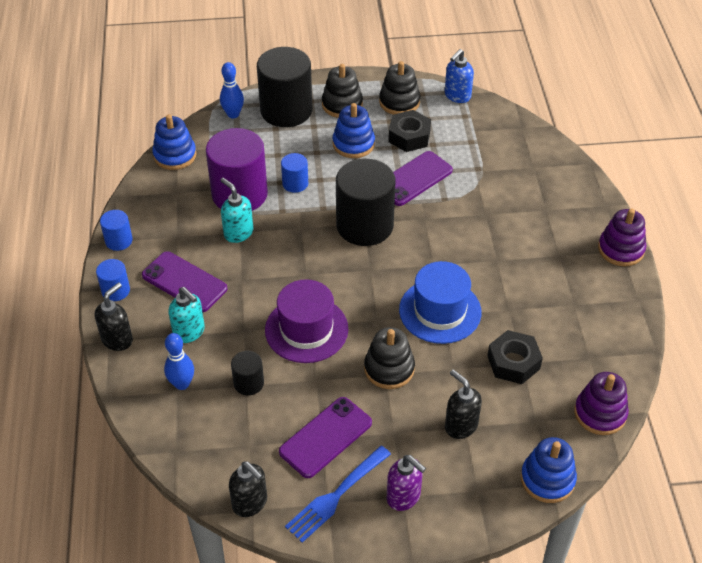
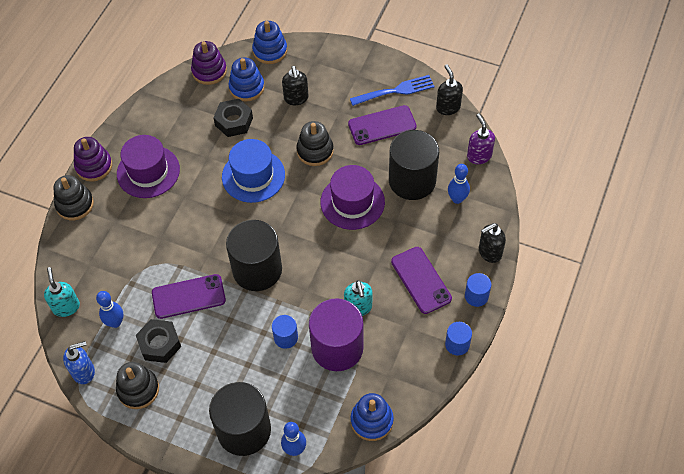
camera: 150 degrees left, 10 degrees up
turquoise soap dispenser [169,287,205,343] -> turquoise soap dispenser moved to [44,267,80,317]
black cylinder [231,351,264,395] -> black cylinder [389,130,439,200], size x2.12
black stacking toy [322,64,363,118] -> black stacking toy moved to [53,175,94,220]
blue stacking toy [333,103,375,158] -> blue stacking toy moved to [229,58,265,102]
purple soap dispenser [387,455,426,511] -> purple soap dispenser moved to [467,114,495,164]
none -> blue bowling pin [96,291,123,328]
none -> purple hat [117,135,180,198]

